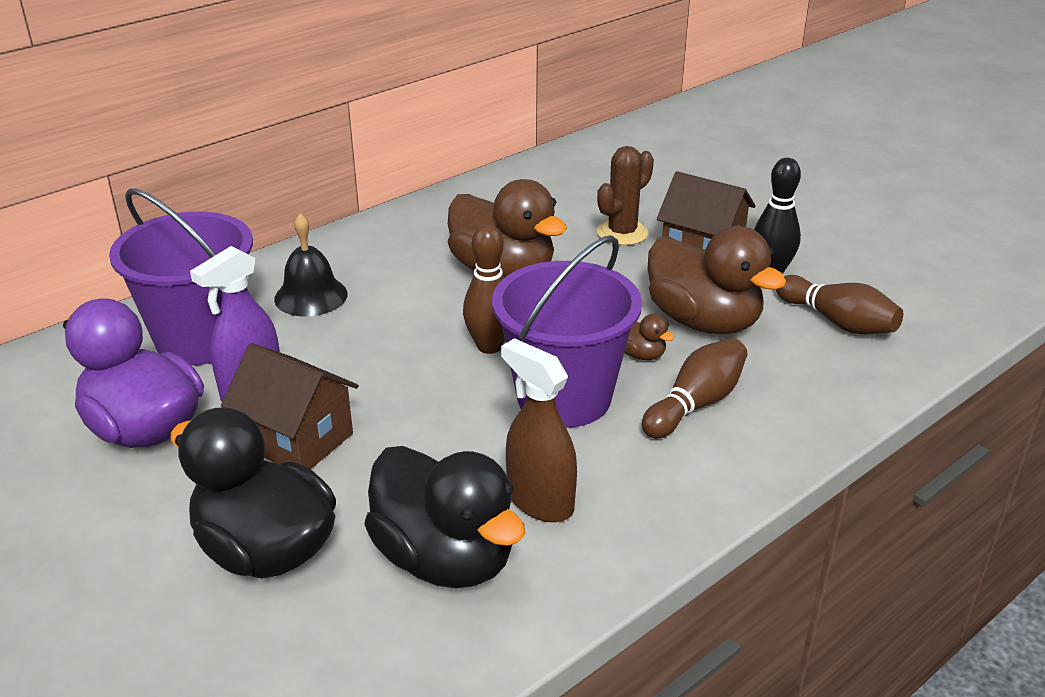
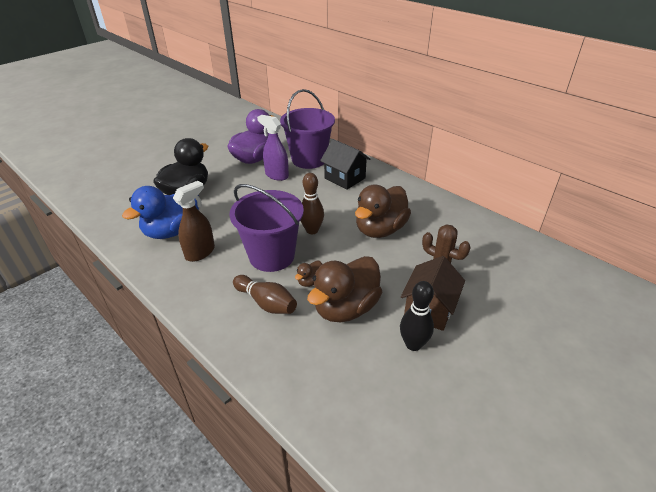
camera: 85 degrees right, 5 degrees up
brown house [221,343,359,469] -> none
black bell [274,213,347,317] -> black house [320,139,370,190]
black duck [364,446,525,588] -> blue duck [122,186,199,239]
brown bowling pin [776,275,903,334] -> none

